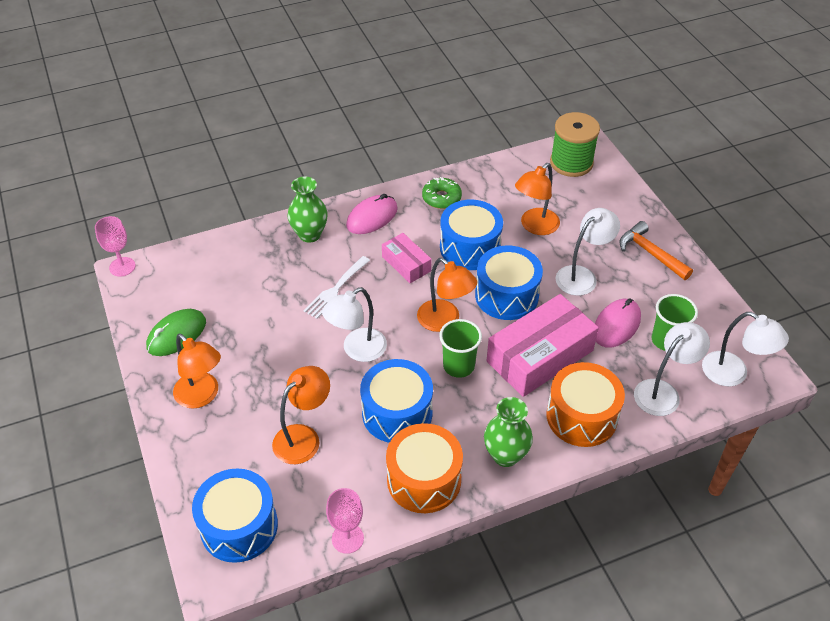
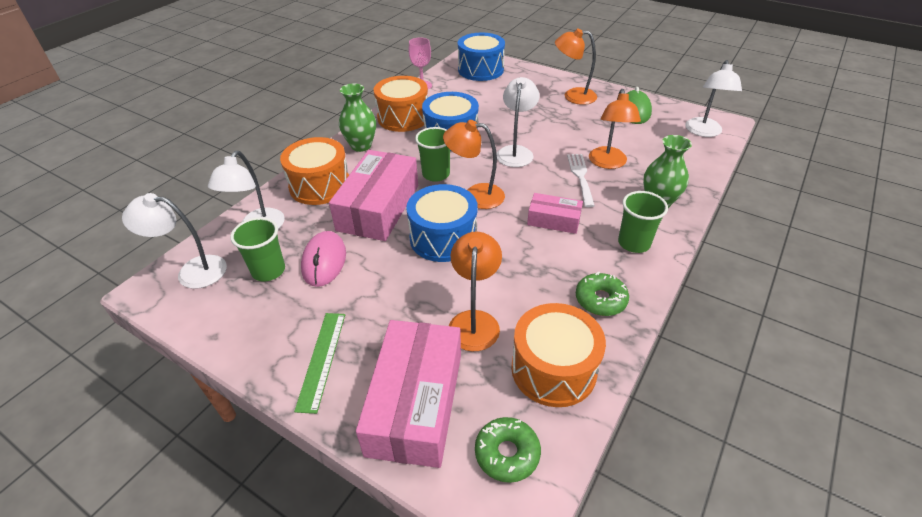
camera: 145 degrees right, 5 degrees down
pink goblet [95,216,136,277] -> none
orange lamp [272,366,330,464] -> orange lamp moved to [589,89,641,169]
pink mouse [346,194,398,234] -> green cup [618,191,668,253]
blue drum [440,200,503,270] -> none
green spool [550,112,600,177] -> green donut [475,417,541,483]
white lamp [555,208,620,296] -> white lamp moved to [685,60,742,137]
orange hammer [619,221,693,280] -> green ruler [294,313,345,414]
none -> pink box [356,320,461,468]
none -> orange drum [511,303,606,407]

